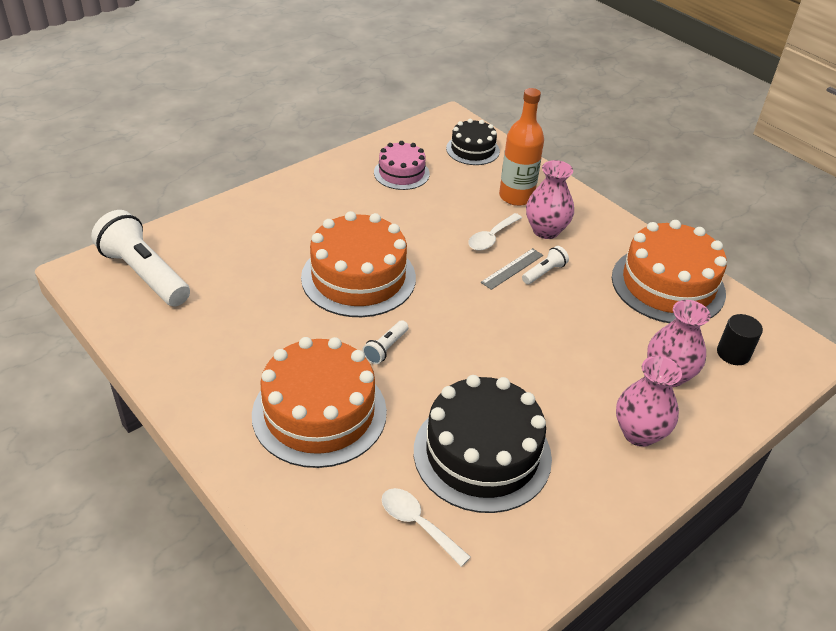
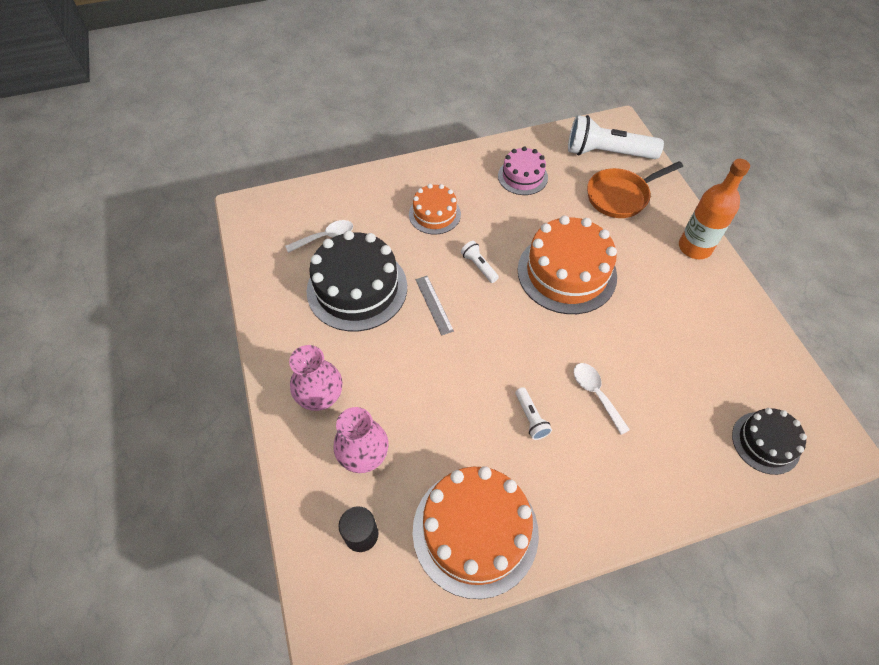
camera: 115 degrees right, 15 degrees up
white flashlight [91,210,190,306] -> white flashlight turned 150 degrees counterclockwise [568,115,664,159]
orange cake [252,337,387,468] -> orange cake [409,184,461,235], size x0.56
pink cake [374,141,430,190] -> pink cake moved to [498,147,548,195]
grey ruler [481,248,543,290] -> grey ruler moved to [415,276,454,336]
orange bottle [499,88,544,206] -> orange bottle moved to [679,159,750,259]
pink vase [526,160,574,239] -> none
none -> orange pan [587,161,683,218]

